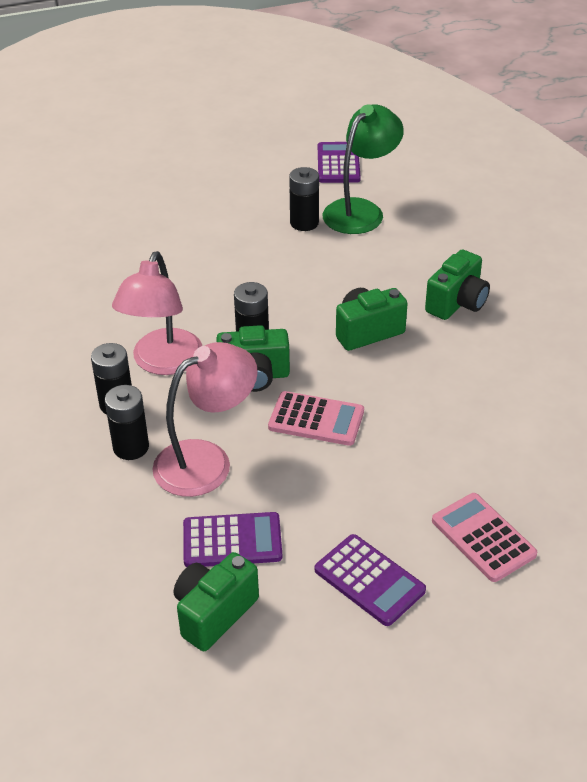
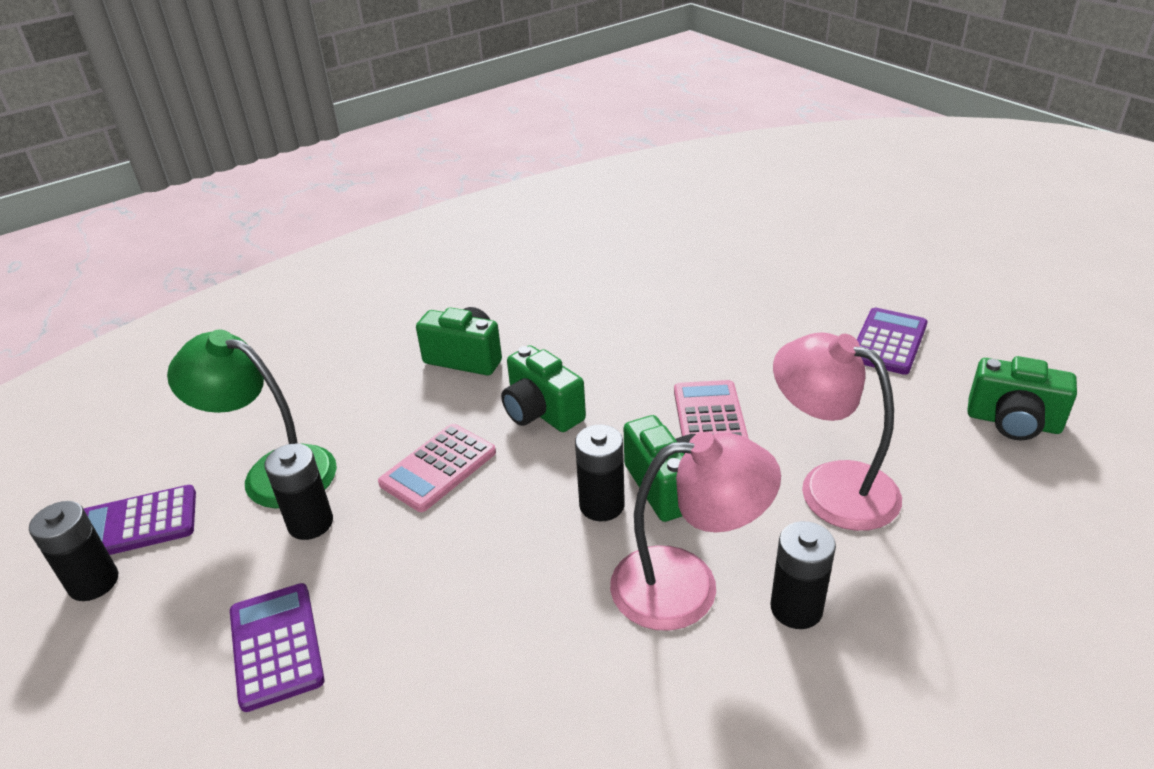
camera: 105 degrees left, 5 degrees down
black battery [105,385,149,460] -> black battery moved to [29,501,118,601]
purple calculator [183,512,282,567] -> purple calculator moved to [230,583,325,712]
pink calculator [432,493,537,582] -> pink calculator moved to [378,424,496,512]

